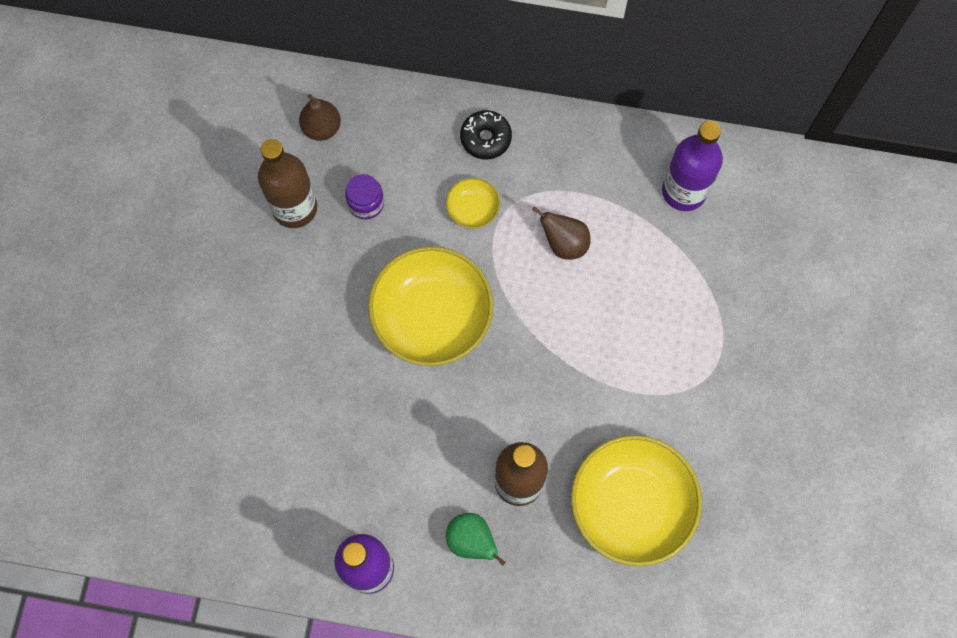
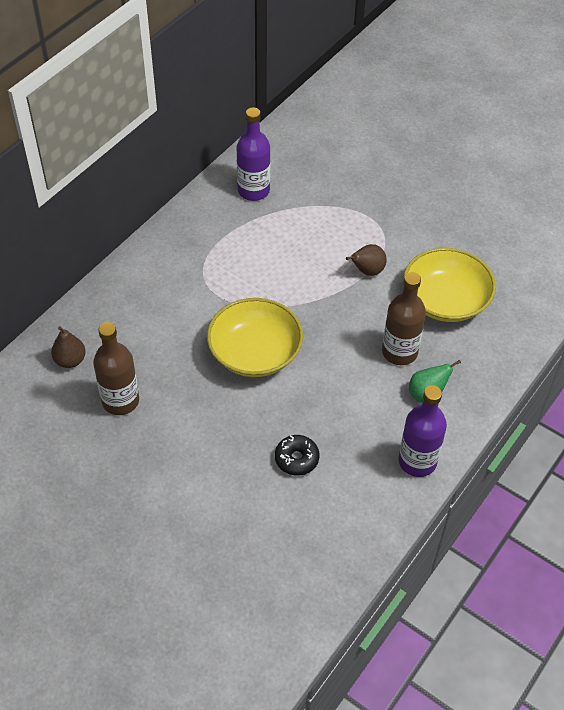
camera: 65 degrees left, 20 degrees down
purple jar [345,174,384,219] -> none
yellow bowl [446,178,500,229] -> none
black donut [460,110,512,159] -> black donut moved to [275,435,319,476]
brown pear [532,206,590,260] -> brown pear moved to [346,244,387,276]

